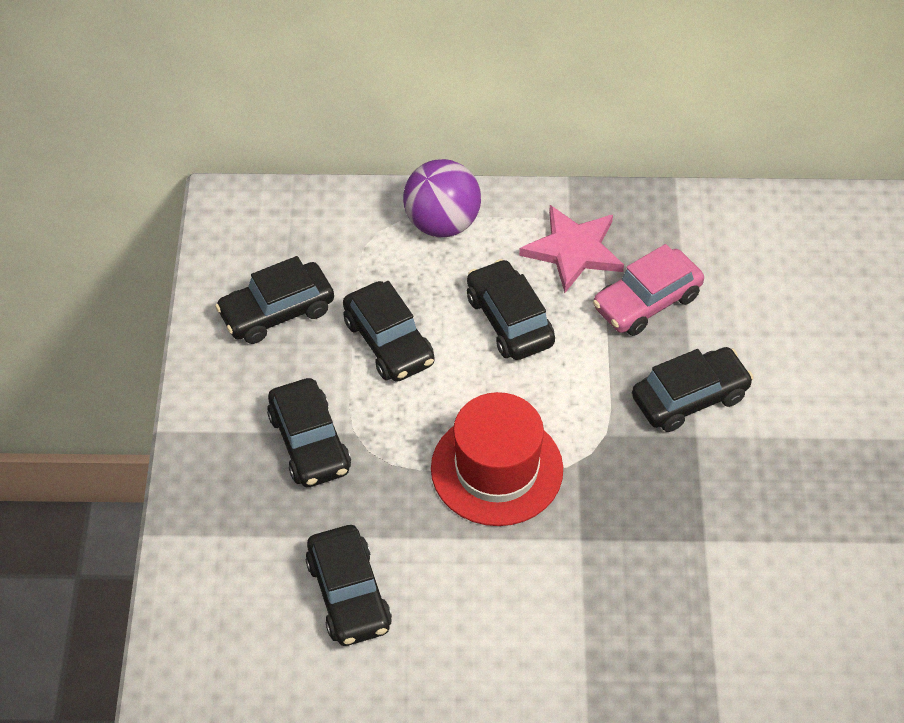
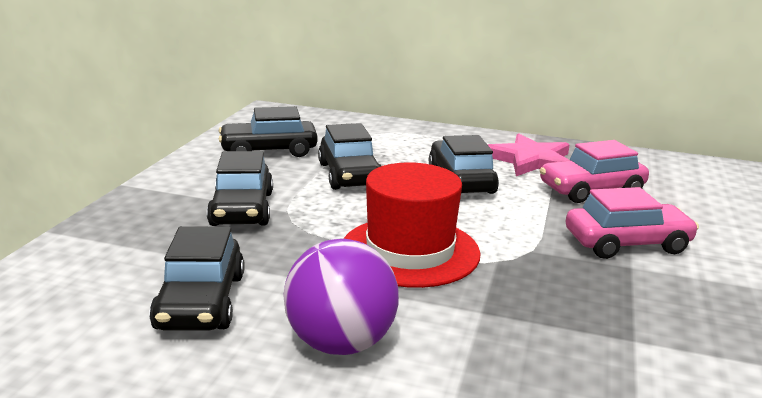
camera: 15 degrees right, 30 degrees down
purple ball [403,159,481,237] -> purple ball moved to [283,239,399,355]
black car [632,347,753,432] -> pink car [566,187,699,259]

